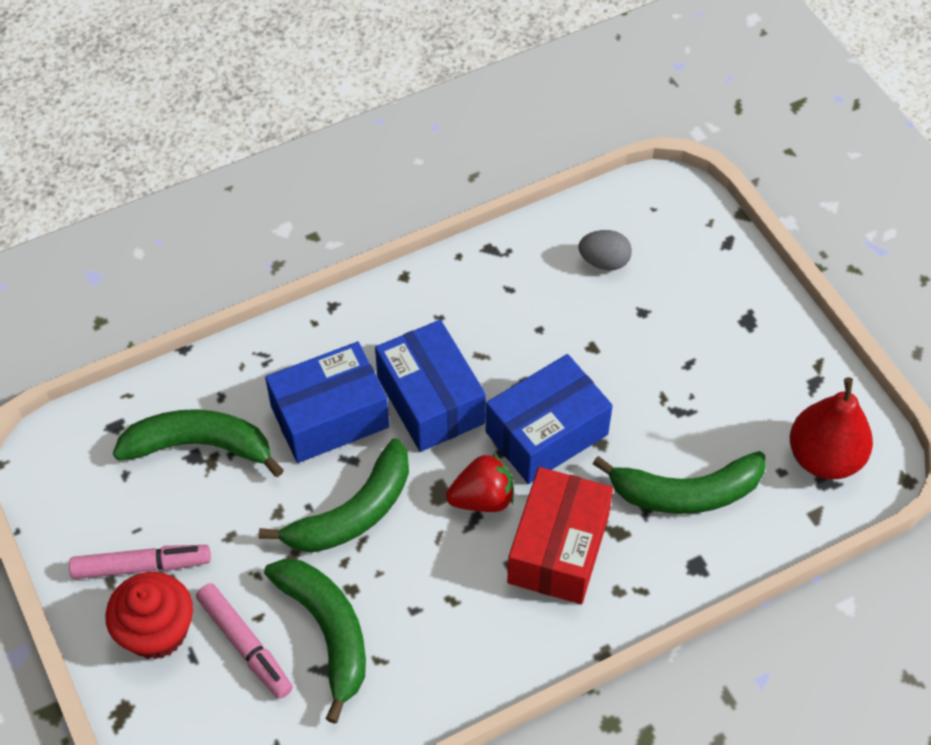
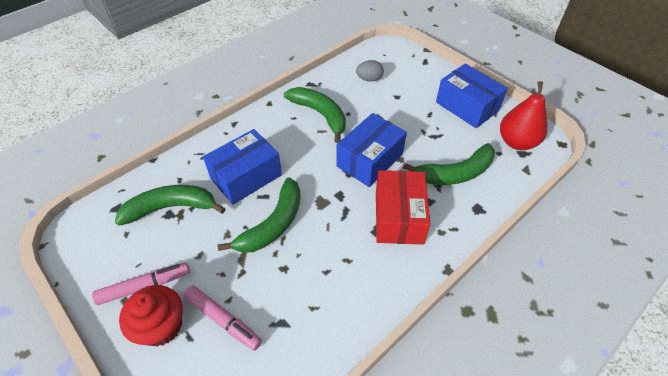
camera: 15 degrees left, 5 degrees down
green banana [264,559,366,724] -> green banana moved to [284,87,346,143]
blue box [375,320,486,452] -> blue box moved to [436,64,508,128]
red strawberry [446,454,514,512] -> none

